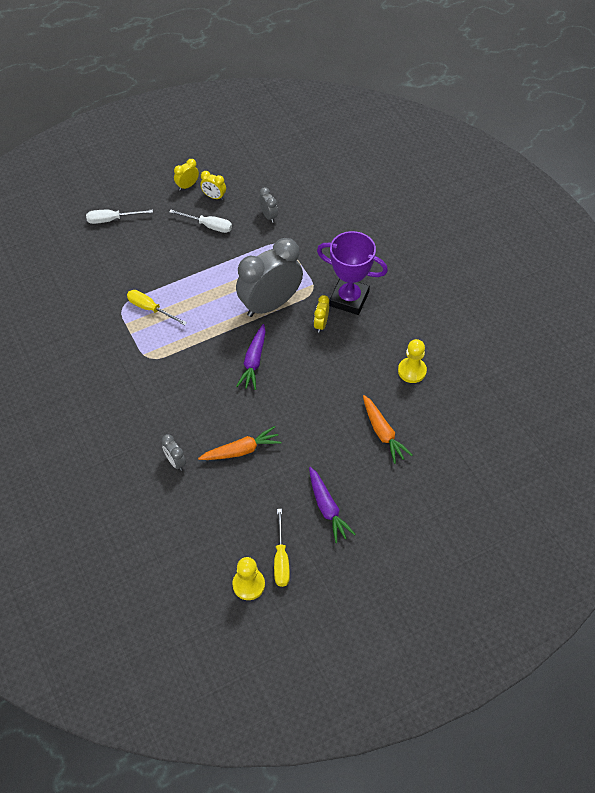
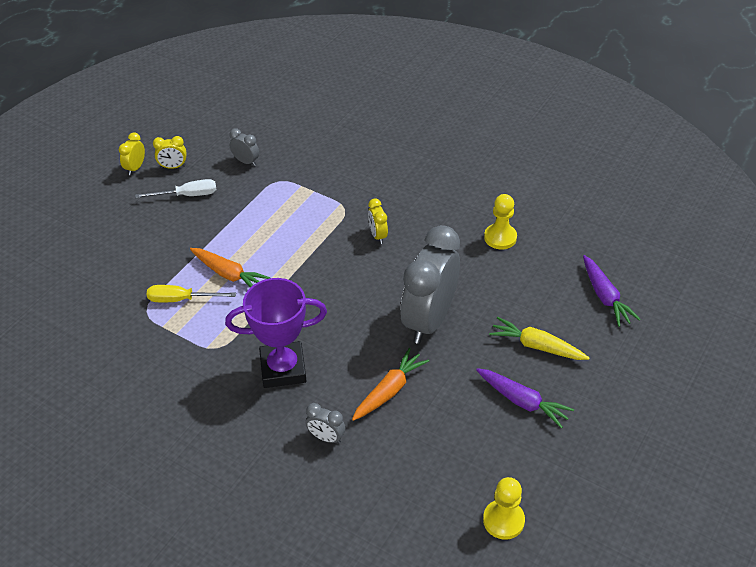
camera: 30 degrees left, 10 degrees down
white screwdriver [86,210,153,224] -> none
grey clock [236,238,303,317] -> grey clock moved to [401,225,460,344]
purple carrot [236,324,266,390] -> purple carrot moved to [583,255,641,327]
yellow screwdriver [274,509,290,587] -> none
purple trophy [317,231,388,315] -> purple trophy moved to [225,278,327,388]
orange carrot [363,395,412,464] -> orange carrot moved to [190,248,271,288]
none -> yellow carrot [489,317,589,360]

